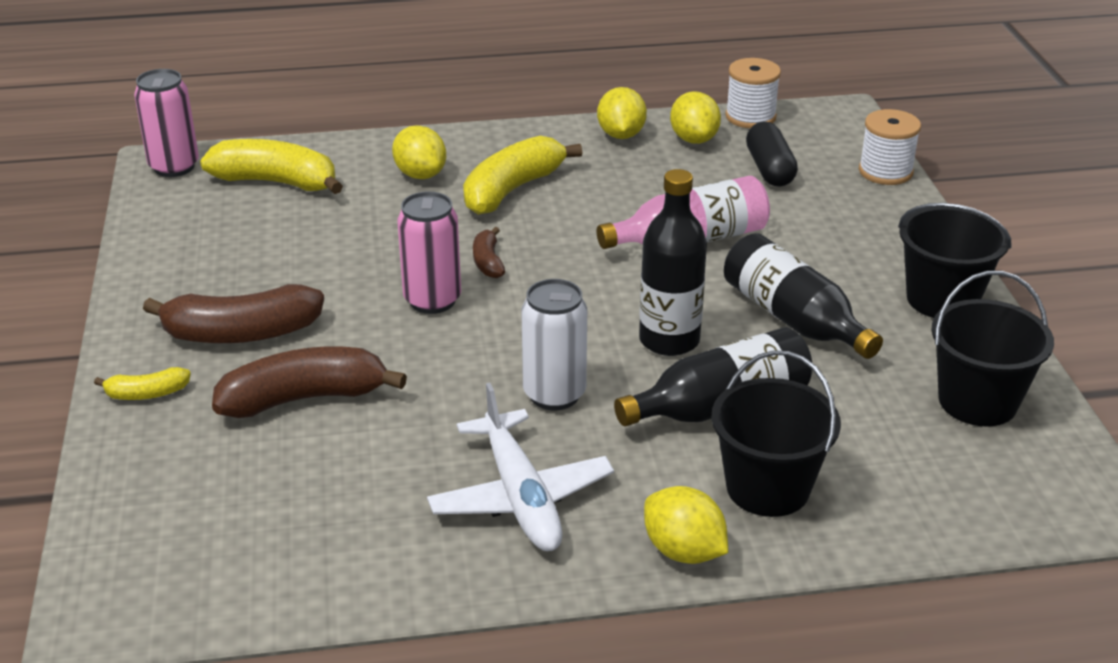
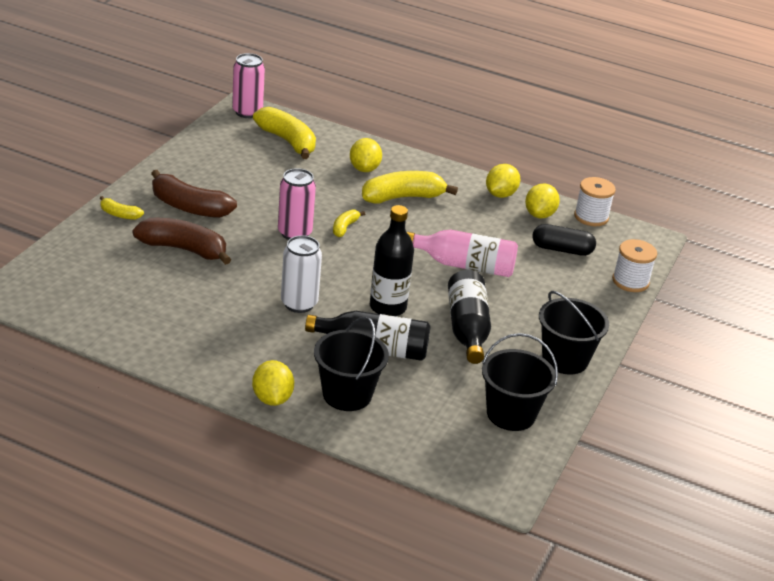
camera: 30 degrees right, 0 degrees up
white plane [427,383,614,551] -> none
brown banana [473,227,505,278] -> yellow banana [333,209,365,237]
black capsule [746,122,798,187] -> black capsule turned 75 degrees clockwise [532,224,596,256]

